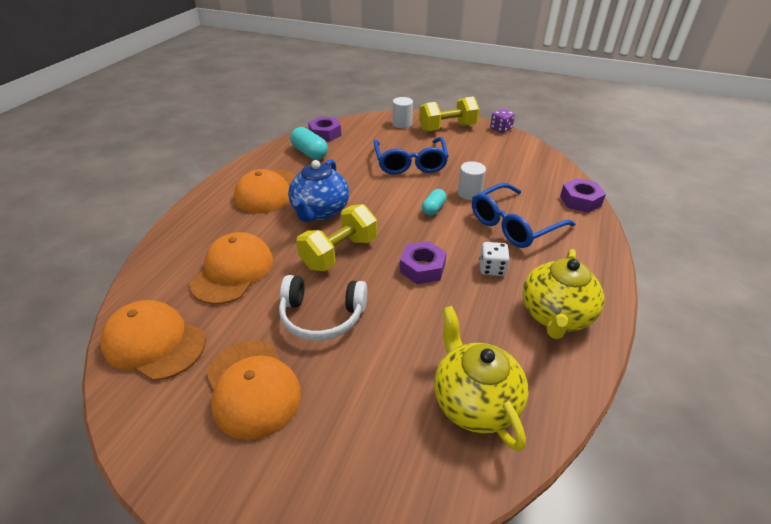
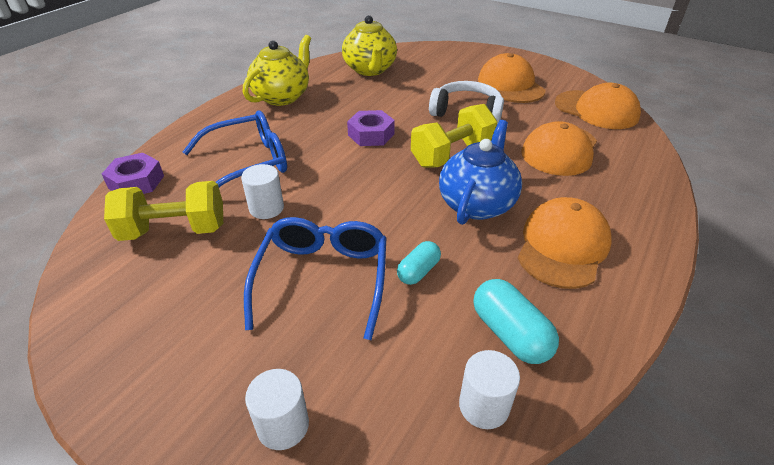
camera: 170 degrees left, 0 degrees up
purple nut [308,117,341,142] -> white cylinder [459,350,520,429]
yellow dumbbell [419,97,479,132] -> yellow dumbbell moved to [104,181,223,241]
turquoise capsule [422,189,446,216] -> turquoise capsule moved to [397,241,441,285]
white dice [479,242,510,276] -> none
purple dice [490,109,515,133] -> none

